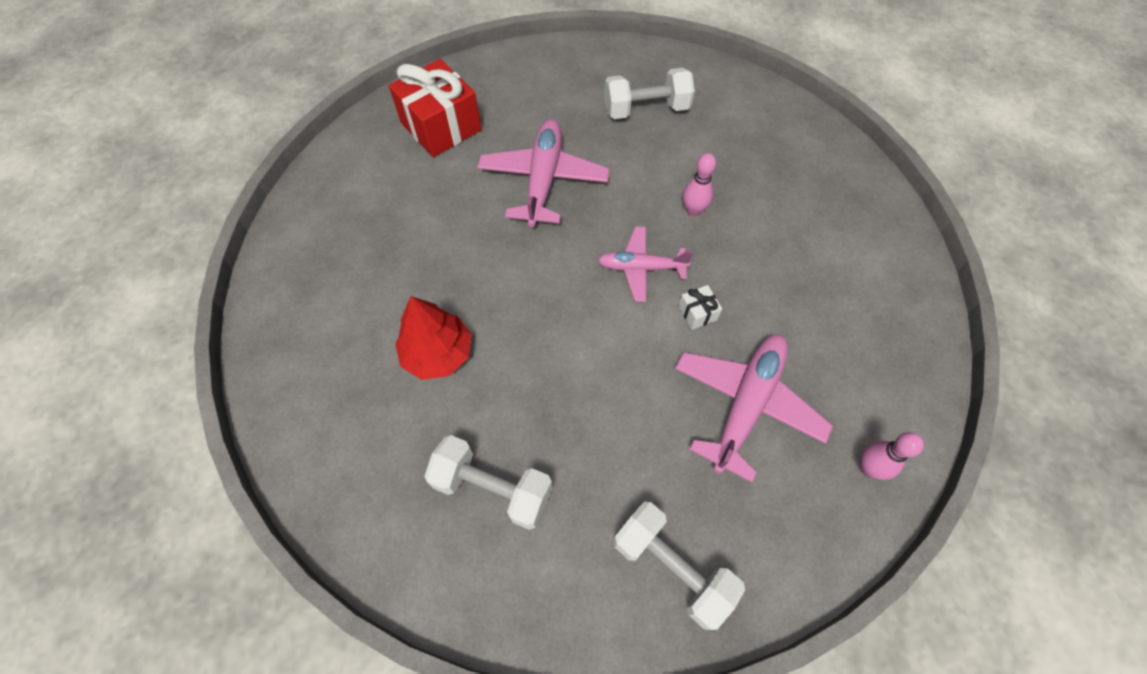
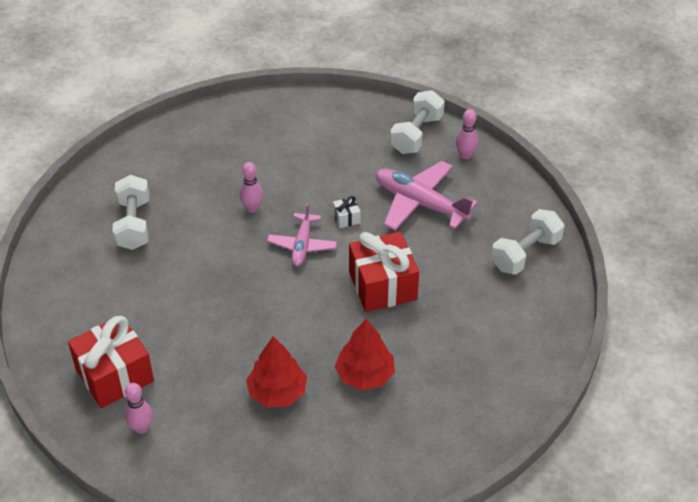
camera: 85 degrees left, 15 degrees down
white dumbbell [424,435,552,530] -> white dumbbell moved to [390,90,445,154]
pink plane [477,119,610,227] -> none
none -> pink bowling pin [125,383,153,434]
none -> red tree [246,336,307,408]
none -> red gift [349,232,419,312]

